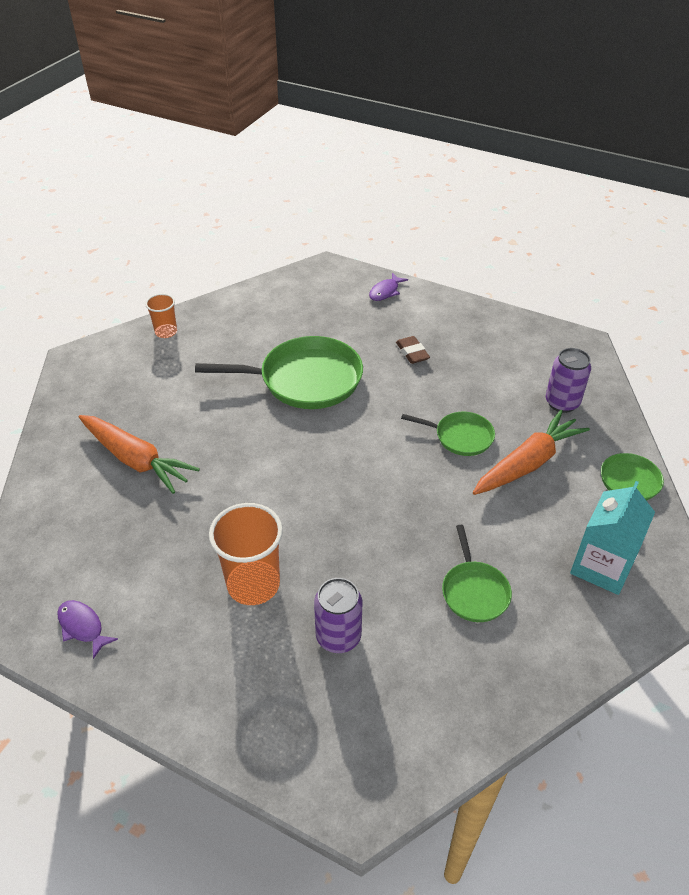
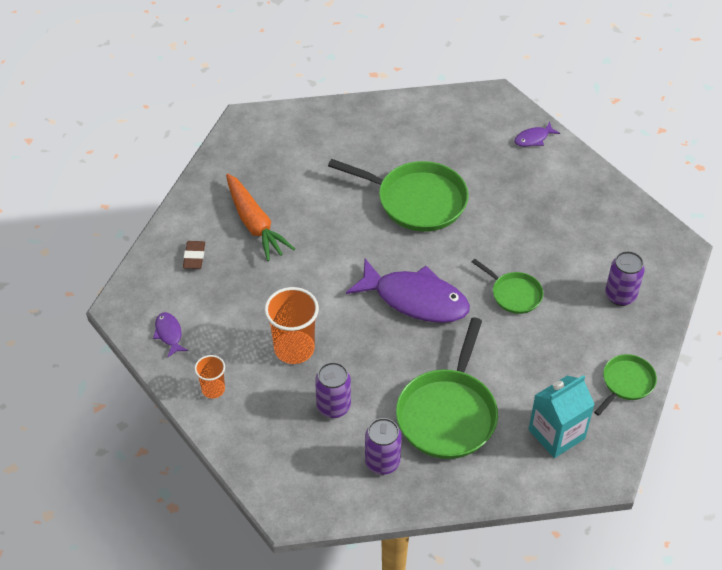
camera: 25 degrees right, 5 degrees up
orange cup [145,294,177,338] -> orange cup moved to [195,355,225,399]
brown eraser [396,336,430,364] -> brown eraser moved to [183,241,205,269]
green pan [442,525,512,622] -> green pan [396,317,498,459], size x1.87
orange carrot [473,410,590,495] -> none
none -> purple fish [346,259,470,323]
none -> purple can [365,418,402,475]

